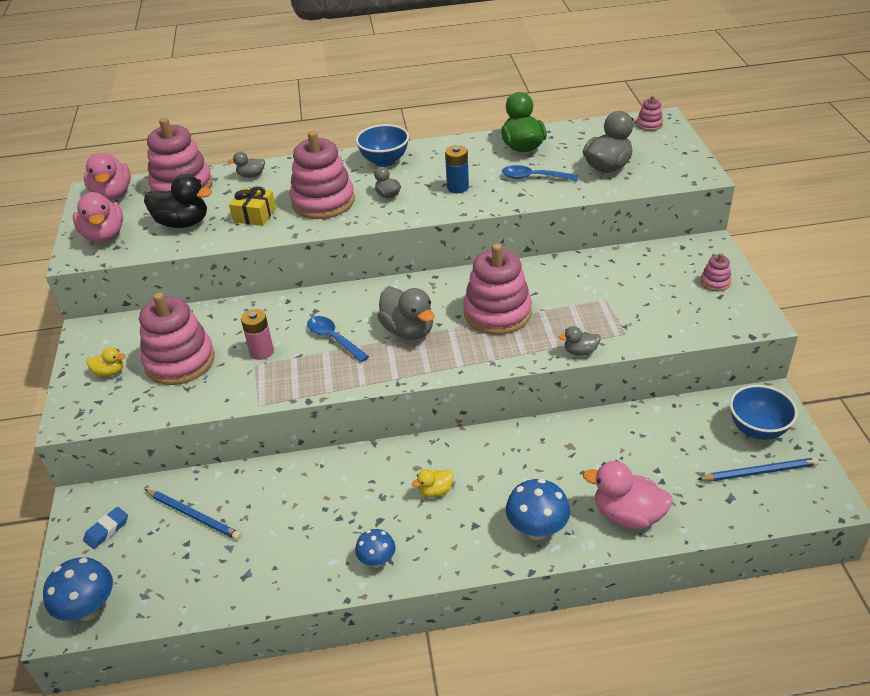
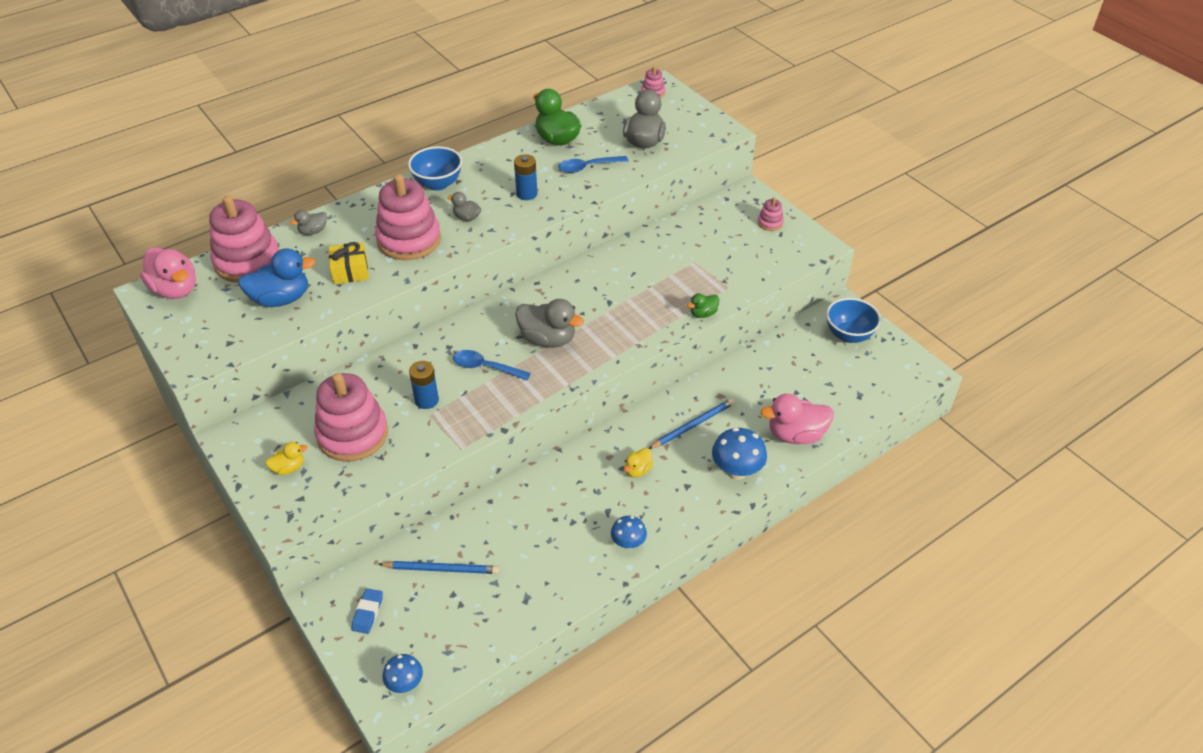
camera: 30 degrees left, 5 degrees up
blue mushroom [43,557,113,621] -> blue mushroom [382,654,423,693], size x0.62
pink duck [73,192,123,243] -> none
black duck [144,174,212,228] -> blue duck [238,248,316,307]
pink battery [241,309,274,360] -> blue battery [409,361,439,409]
pink stacking toy [463,243,532,335] -> none
grey duck [559,326,601,356] -> green duck [687,293,720,318]
blue pencil [697,457,819,481] -> blue pencil moved to [649,399,734,449]

